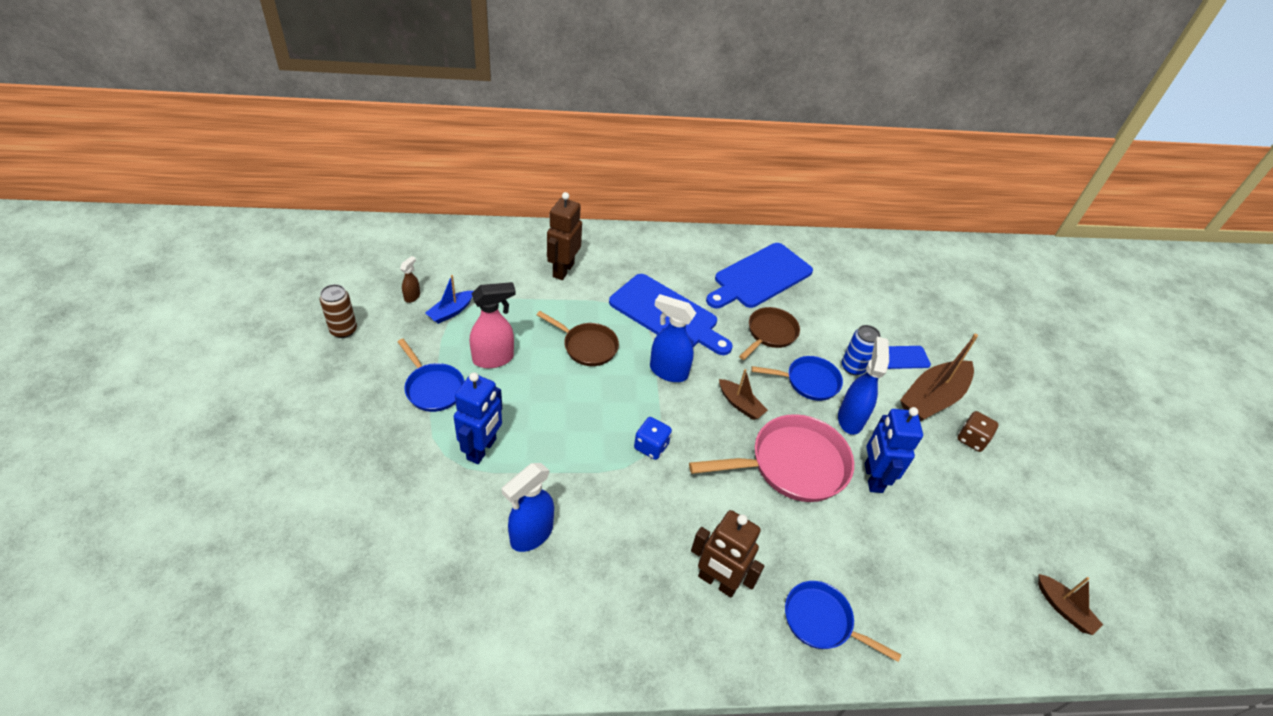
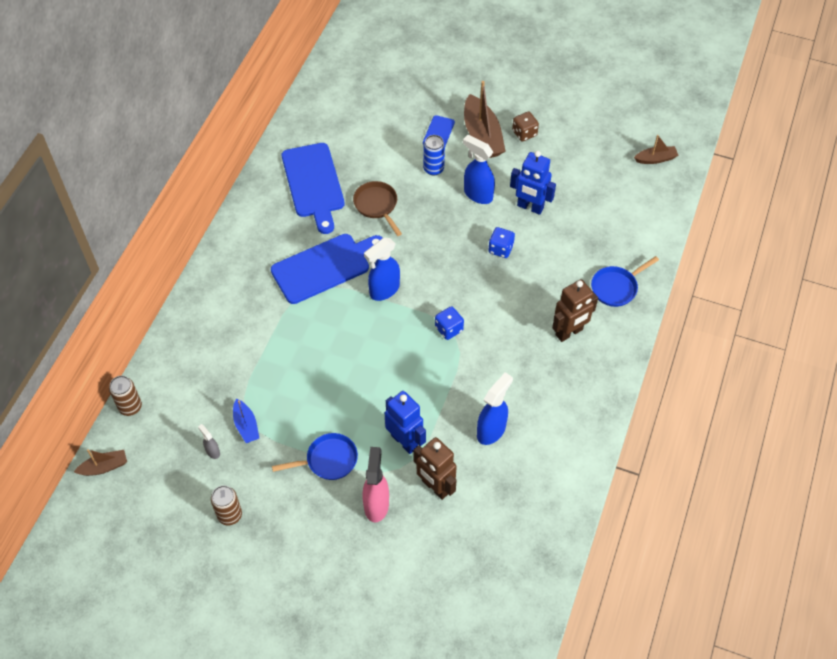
camera: 60 degrees left, 10 degrees up
brown spray bottle [400,256,420,303] -> grey spray bottle [198,424,220,459]
pink spray bottle [470,282,516,368] -> pink spray bottle moved to [362,447,389,522]
blue spray bottle [502,463,554,552] -> blue spray bottle turned 120 degrees counterclockwise [477,372,513,445]
brown pan [537,311,619,366] -> none
brown robot [547,192,582,280] -> brown robot moved to [413,437,457,500]
pink pan [689,414,854,502] -> blue dice [488,227,515,258]
brown boat [719,369,768,420] -> brown boat moved to [74,449,127,476]
blue pan [751,356,843,401] -> none
none -> brown can [109,376,142,416]

